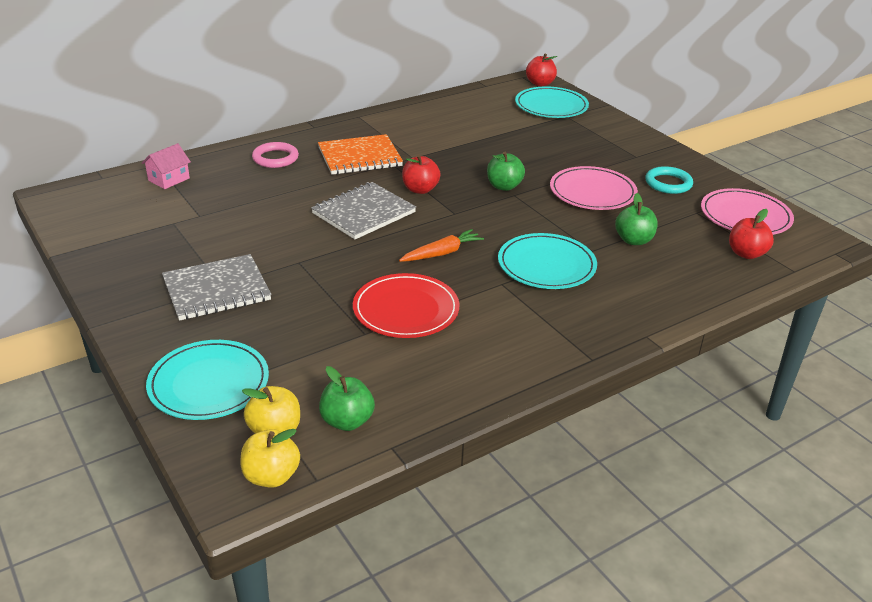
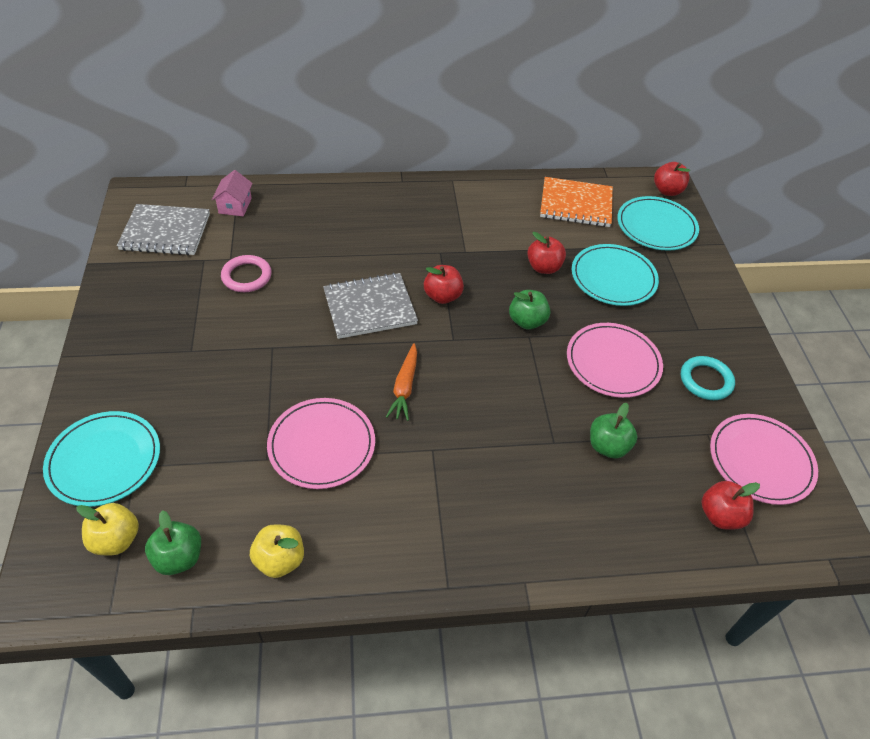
camera: 25 degrees right, 15 degrees up
pink house [142,143,191,189] -> pink house turned 60 degrees counterclockwise [212,170,253,216]
grey notebook [162,254,271,321] -> grey notebook moved to [117,204,210,255]
yellow apple [240,429,300,488] -> yellow apple moved to [250,524,304,578]
pink ring [252,142,299,168] -> pink ring moved to [221,255,271,292]
orange notebook [318,134,403,175] -> orange notebook moved to [540,177,613,227]
red plate [353,273,459,338] -> pink plate [267,398,375,489]
orange carrot [399,229,484,262] -> orange carrot turned 105 degrees clockwise [386,343,417,421]
turquoise plate [498,233,597,289] -> turquoise plate moved to [572,244,659,306]
none -> red apple [527,232,566,274]

